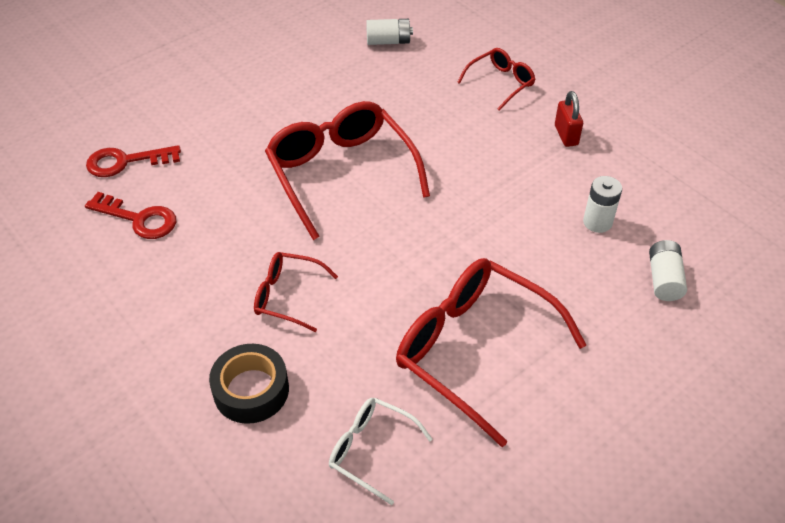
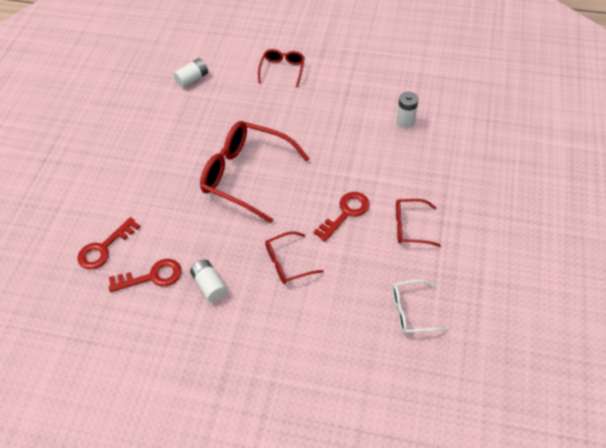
camera: 35 degrees left, 5 degrees up
black tape [209,344,289,424] -> none
red glasses [396,258,586,447] -> red glasses [396,199,441,247], size x0.51
red padlock [555,91,583,147] -> none
white battery [649,240,687,301] -> white battery moved to [190,260,227,302]
none -> red key [314,192,370,242]

